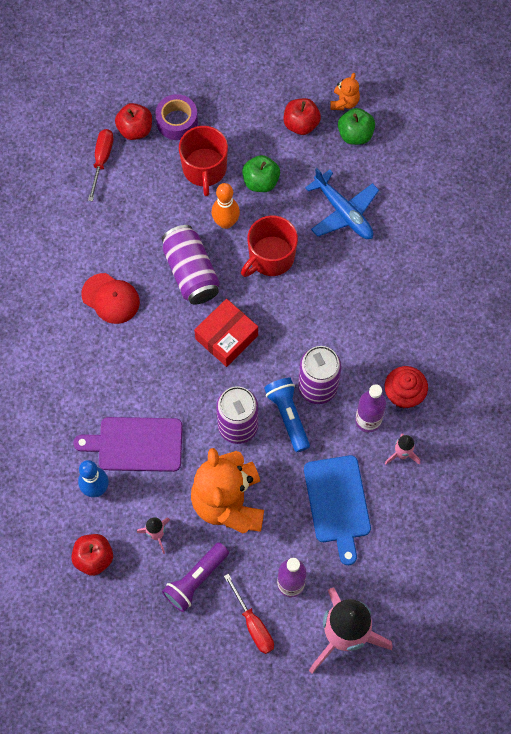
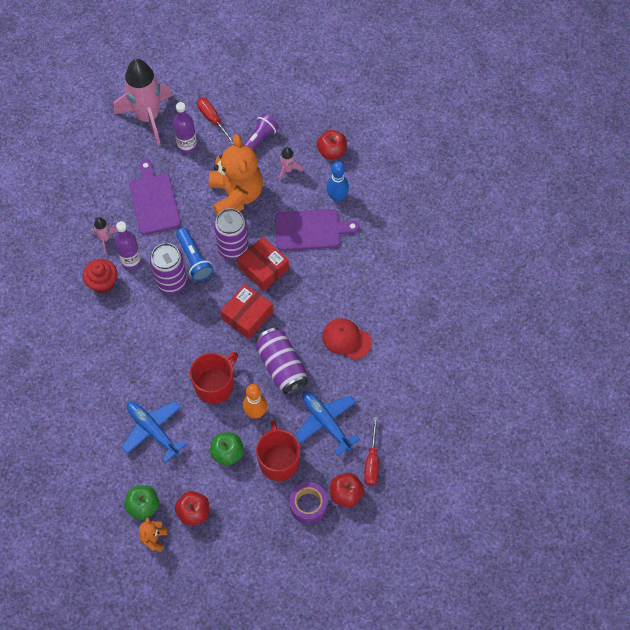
camera: 175 degrees right, 5 degrees down
blue cutting board [304,455,371,565] -> purple cutting board [129,160,181,235]
none -> red box [237,237,289,291]
none -> blue plane [295,392,360,456]

